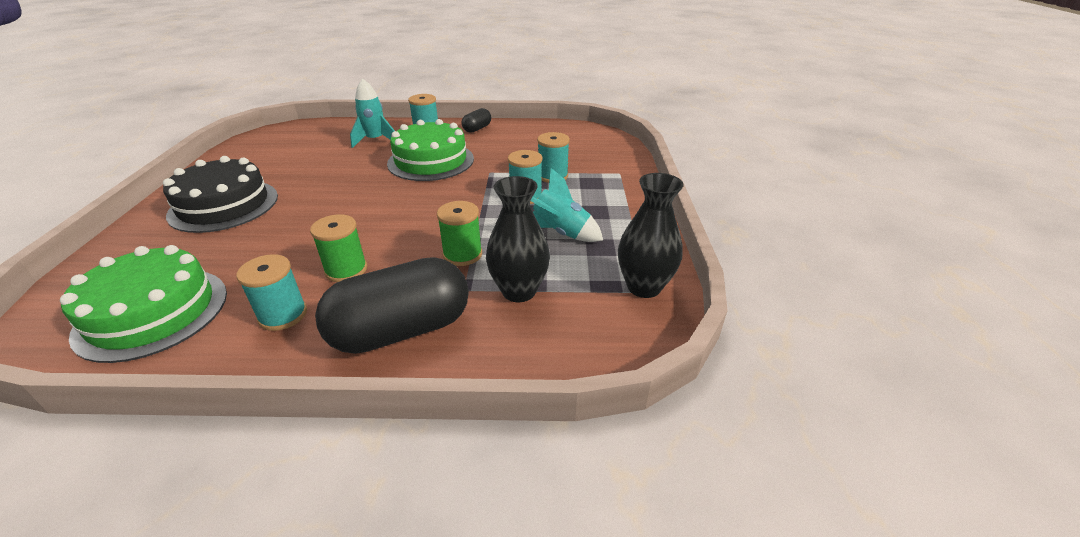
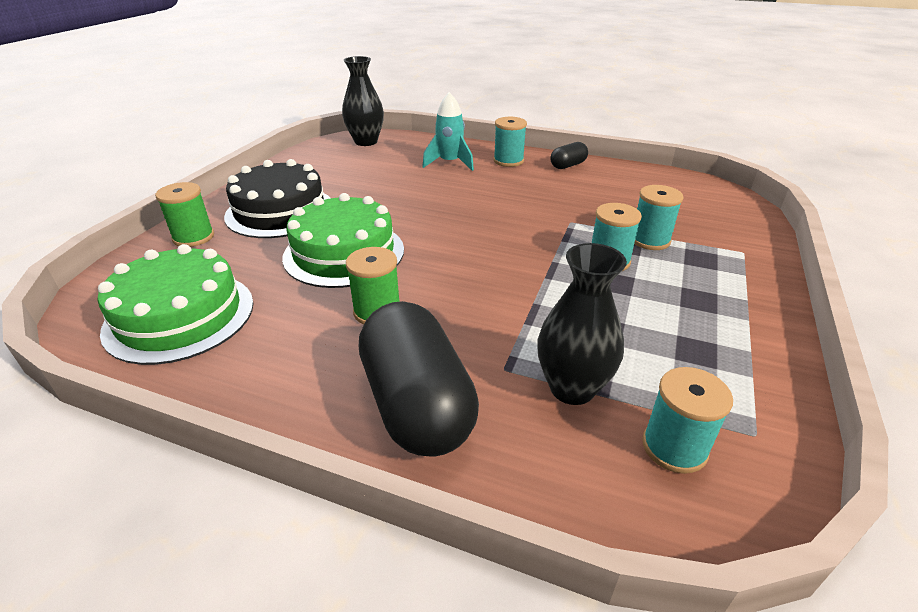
camera: 20 degrees right, 0 degrees up
turquoise spool [236,254,307,331] -> turquoise spool moved to [642,367,733,474]
black capsule [315,257,469,354] -> black capsule turned 75 degrees clockwise [359,301,479,456]
green cake [387,119,474,181] -> green cake moved to [282,193,404,288]
green spool [437,201,482,266] -> green spool moved to [155,182,214,247]
turquoise rocket [531,168,603,242] -> none
black vase [618,173,684,298] -> black vase moved to [342,56,384,146]

